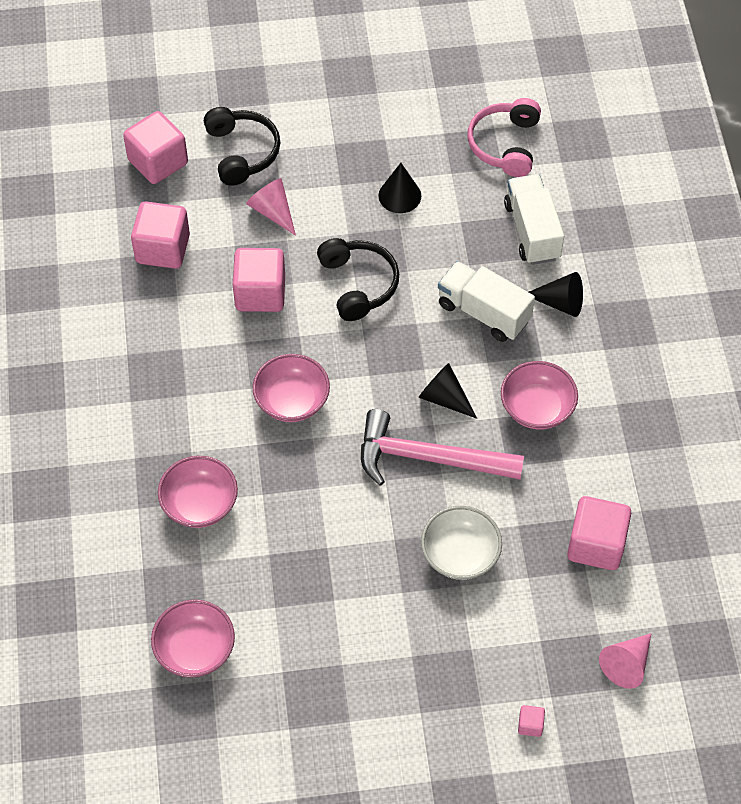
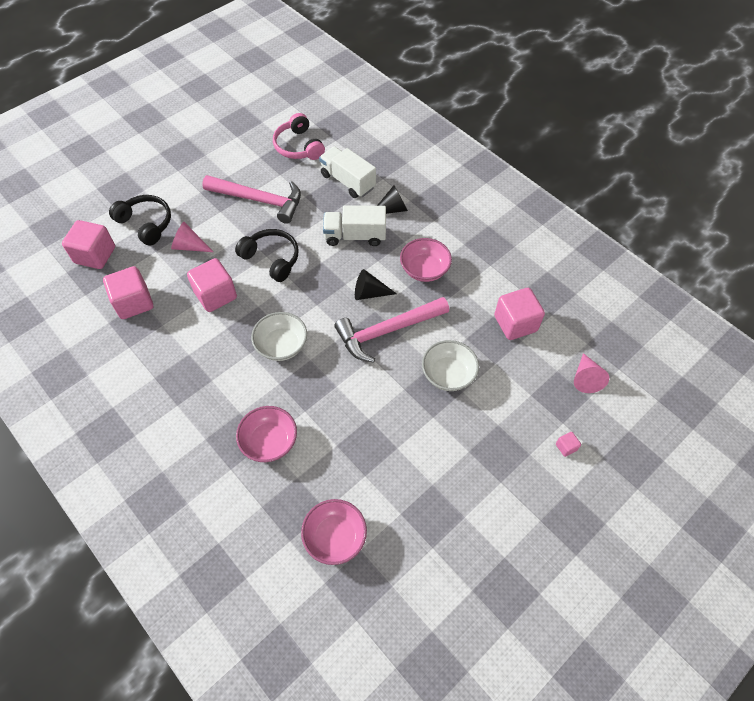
camera: 35 degrees left, 0 degrees up
pink bowl [252,354,330,422] -> white bowl [251,312,307,361]
black cone [378,163,421,213] -> pink hammer [202,175,301,224]

